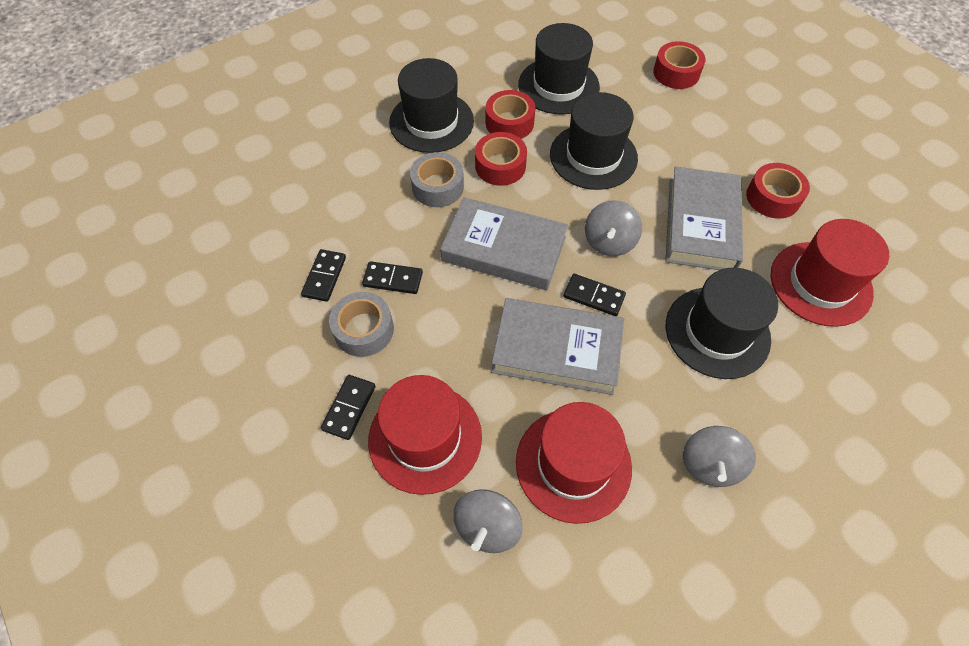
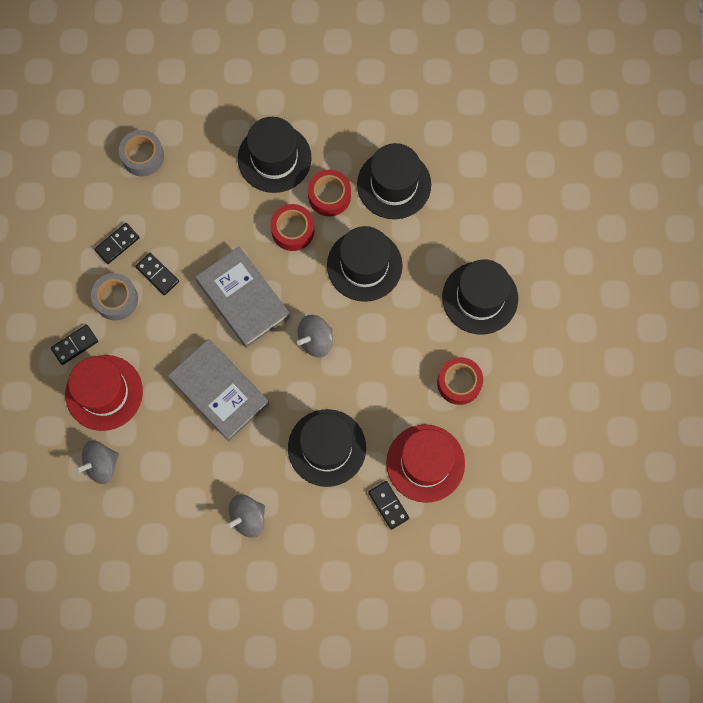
camera: 35 degrees right, 15 degrees up
grey tape [410,152,464,207] -> grey tape moved to [119,130,164,176]
red hat [516,402,632,524] -> none
black domino [564,274,626,316] -> black domino moved to [368,481,409,530]
red tape [653,41,705,89] -> none
grey book [665,166,743,270] -> none
none -> black hat [442,260,518,334]

